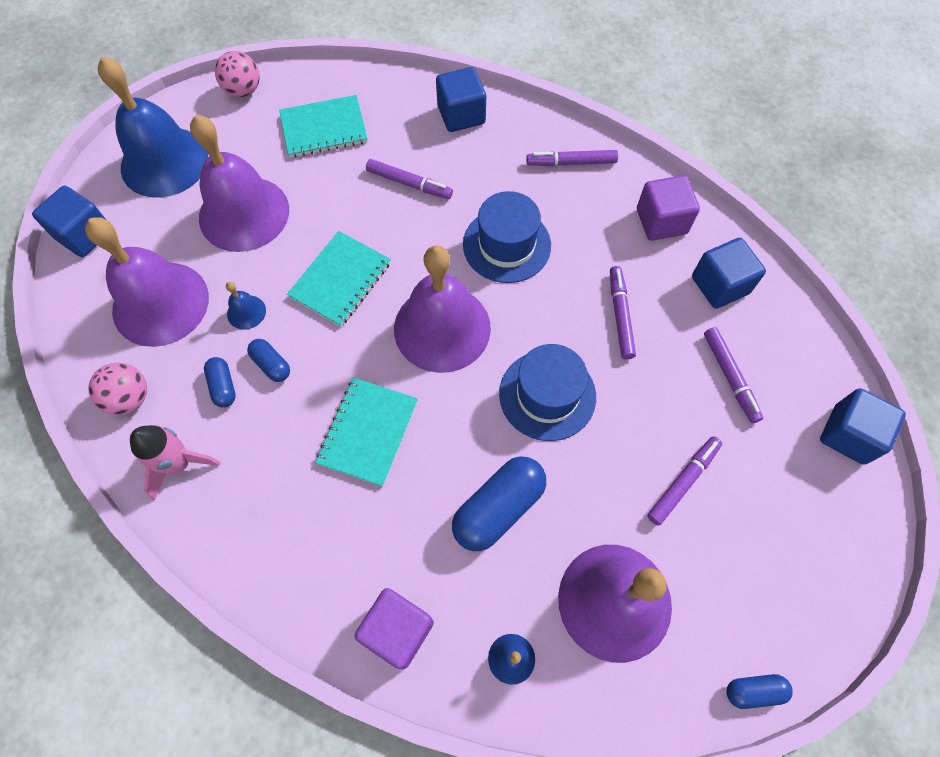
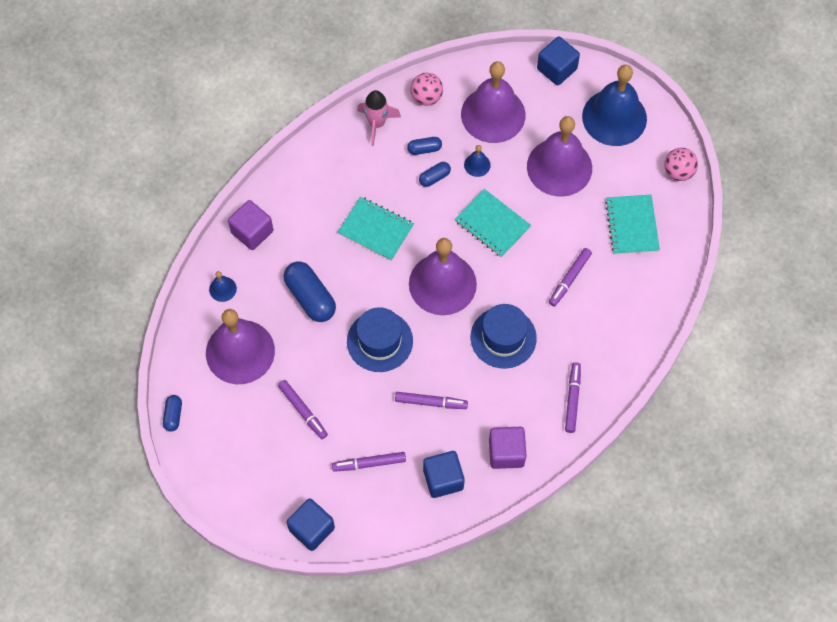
camera: 100 degrees right, 0 degrees up
blue cube [436,67,486,132] -> none

